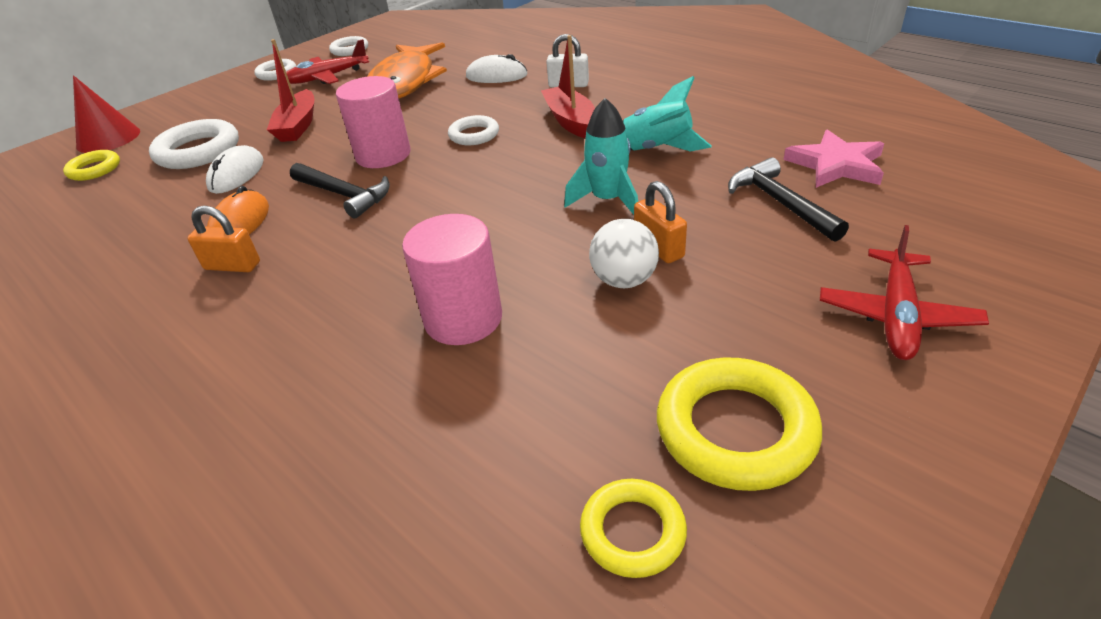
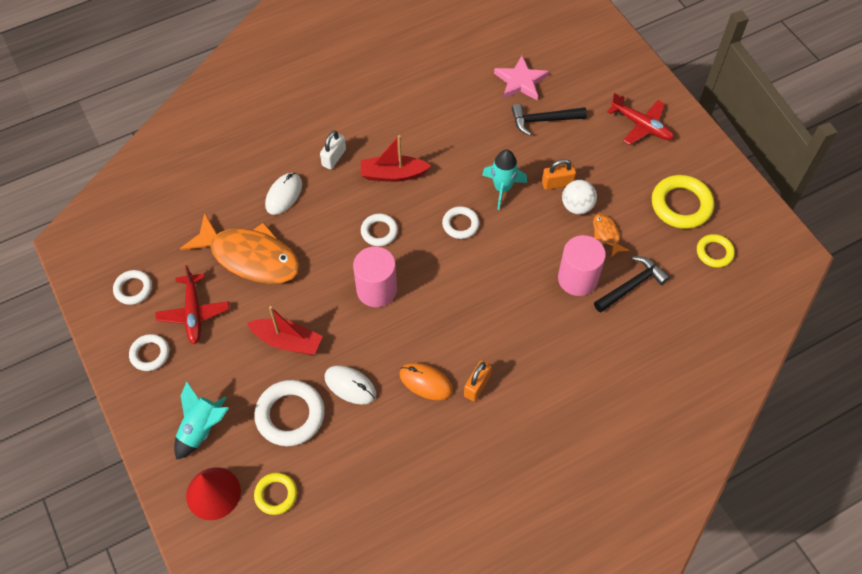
camera: 75 degrees left, 20 degrees up
black hammer [290,163,390,219] -> black hammer moved to [594,256,670,312]
turquoise rocket [623,76,712,152] -> turquoise rocket moved to [174,381,229,460]
none -> white ring [442,206,480,239]
none -> orange fish [593,213,629,257]

